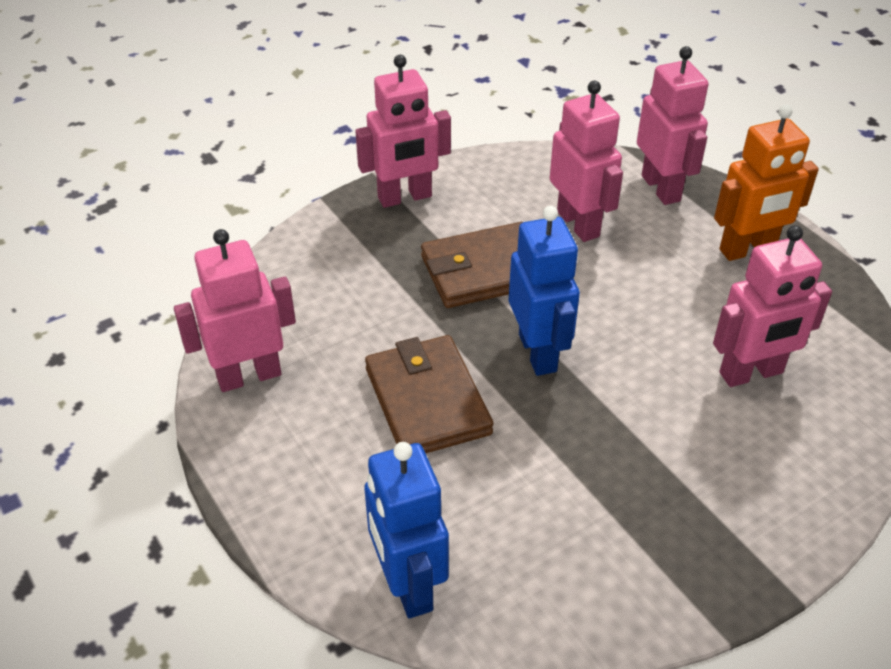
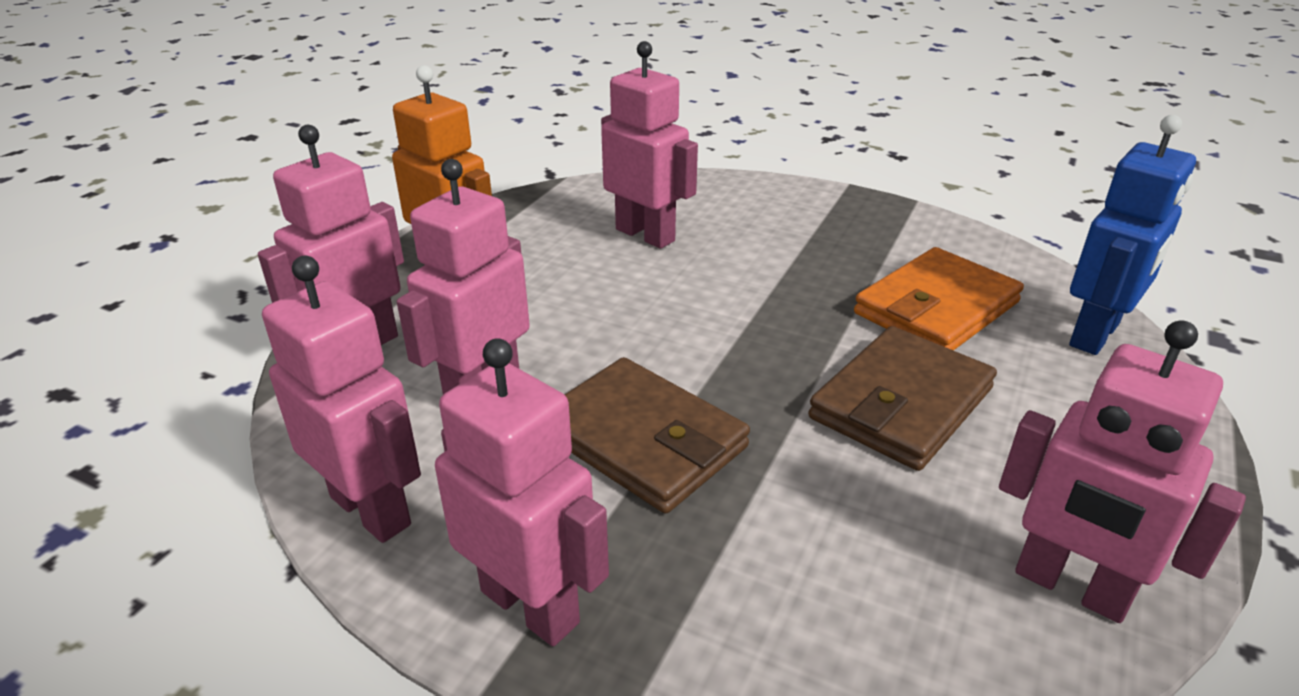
camera: 120 degrees left, 10 degrees down
blue robot [509,206,580,376] -> none
none -> pink robot [262,256,421,543]
none -> orange wallet [854,247,1024,351]

